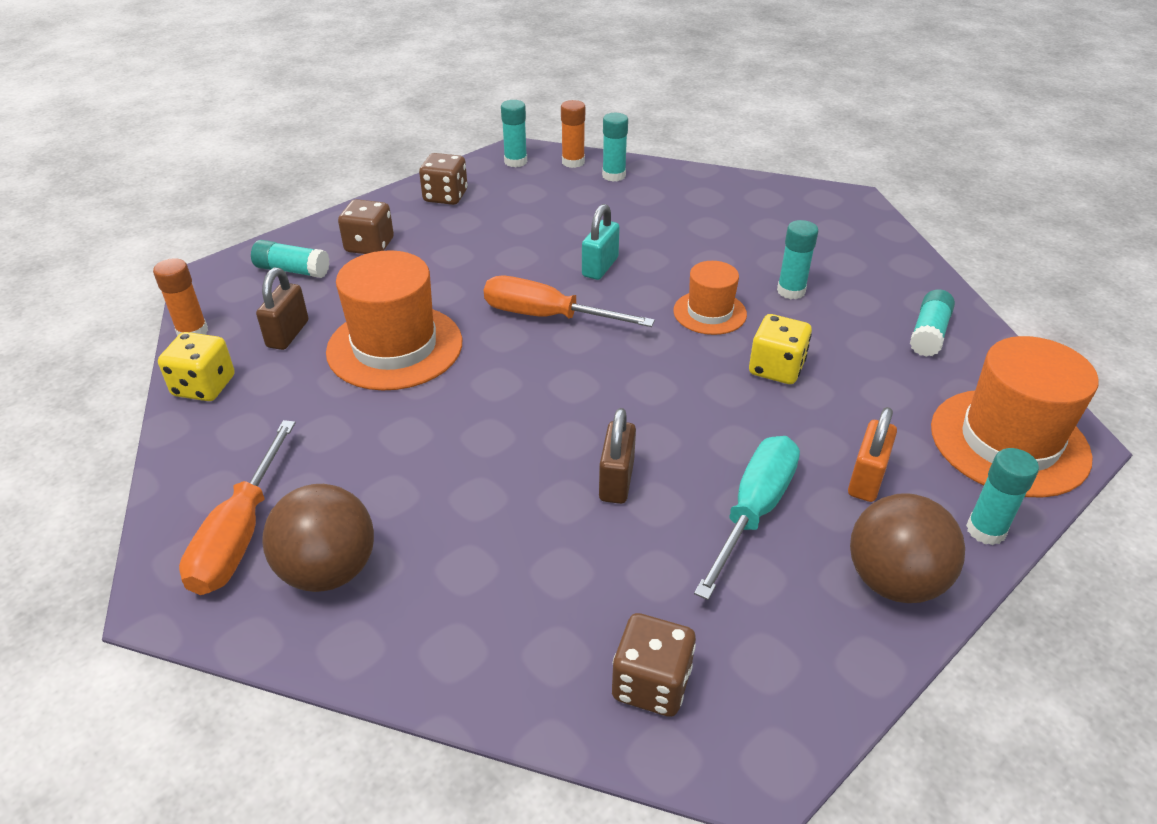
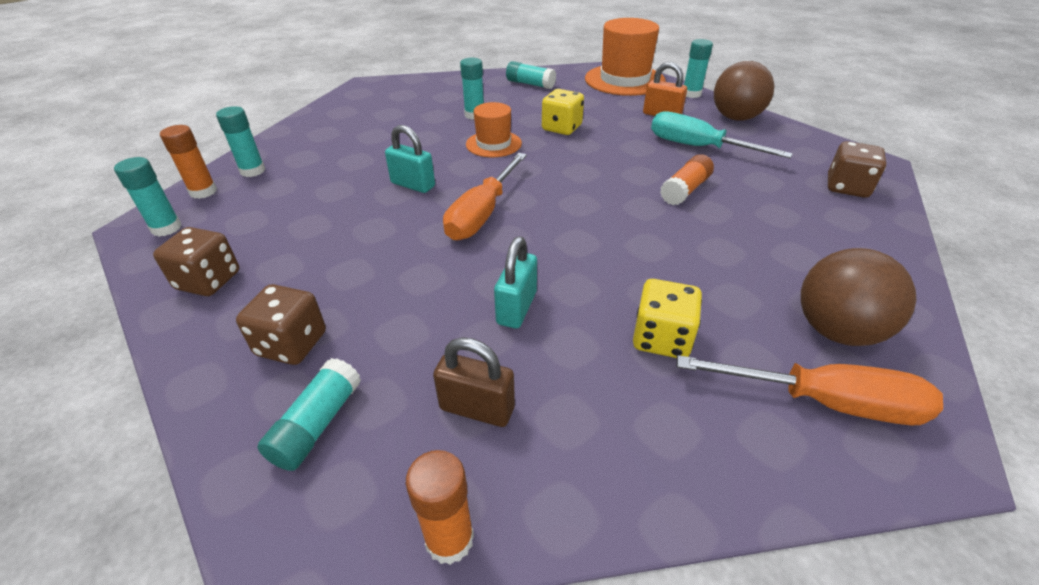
camera: 85 degrees left, 0 degrees up
yellow dice [158,332,235,401] -> yellow dice moved to [633,279,702,358]
orange hat [326,250,462,391] -> turquoise padlock [494,236,537,329]
brown padlock [599,408,636,504] -> orange glue stick [660,154,714,205]

